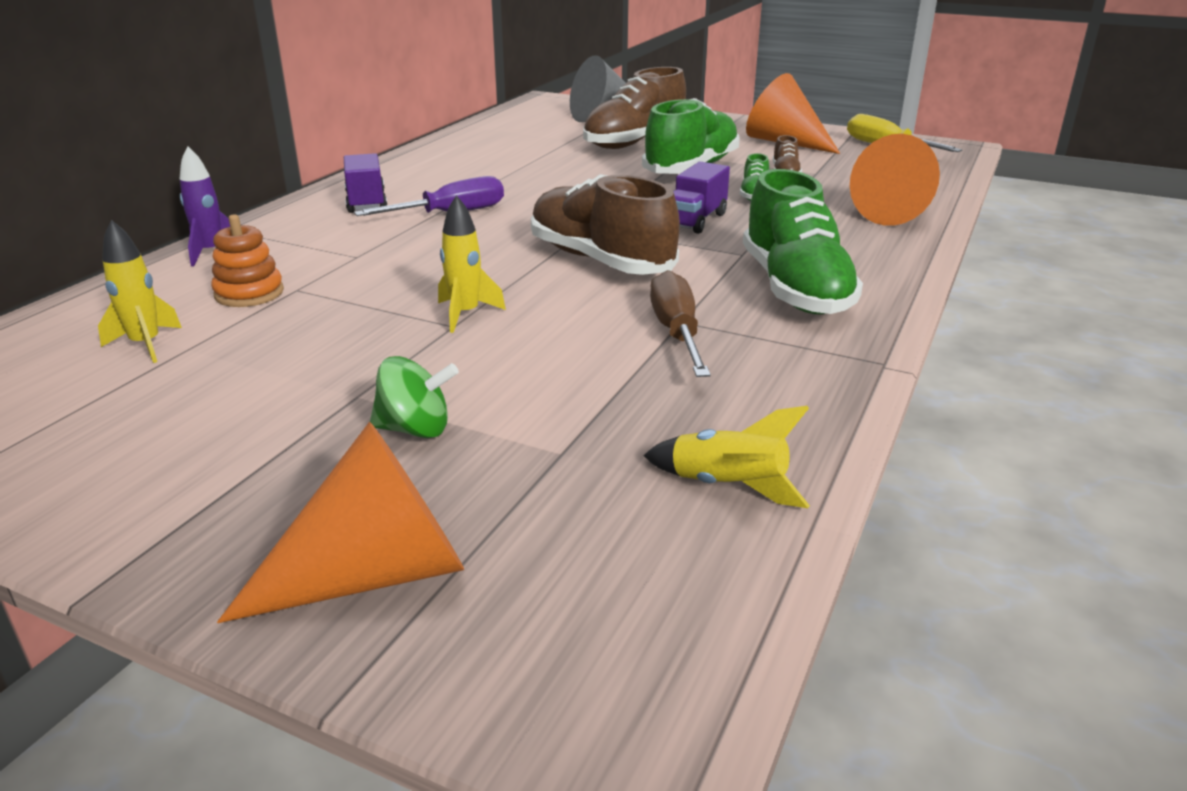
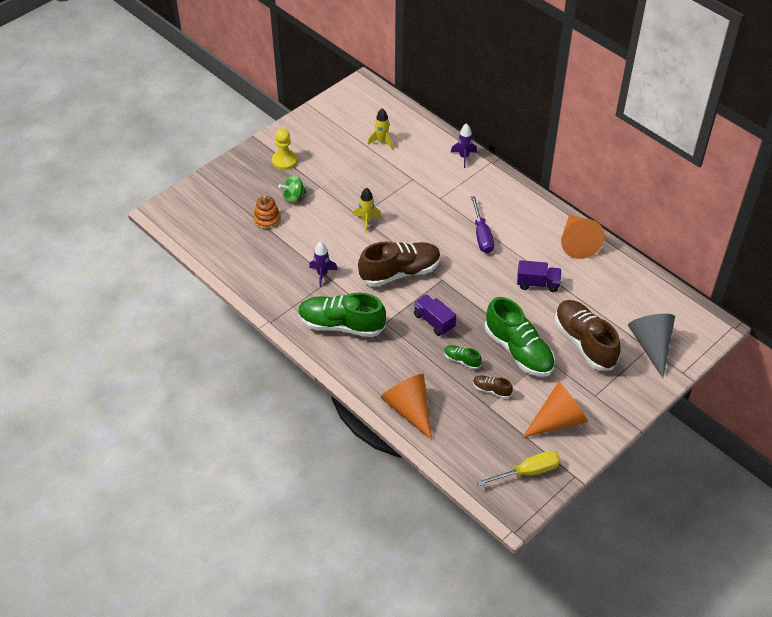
camera: 110 degrees right, 20 degrees up
orange stacking toy [211,214,284,307] -> orange stacking toy moved to [253,196,281,229]
orange cone [217,422,464,623] -> orange cone moved to [561,215,605,259]
purple truck [344,153,387,213] -> purple truck moved to [517,260,561,292]
green spinning top [370,356,459,438] -> green spinning top turned 45 degrees clockwise [278,175,307,203]
yellow rocket [643,406,810,508] -> none
brown screwdriver [650,270,711,377] -> purple rocket [309,241,338,287]
none -> yellow pawn [272,128,297,170]

